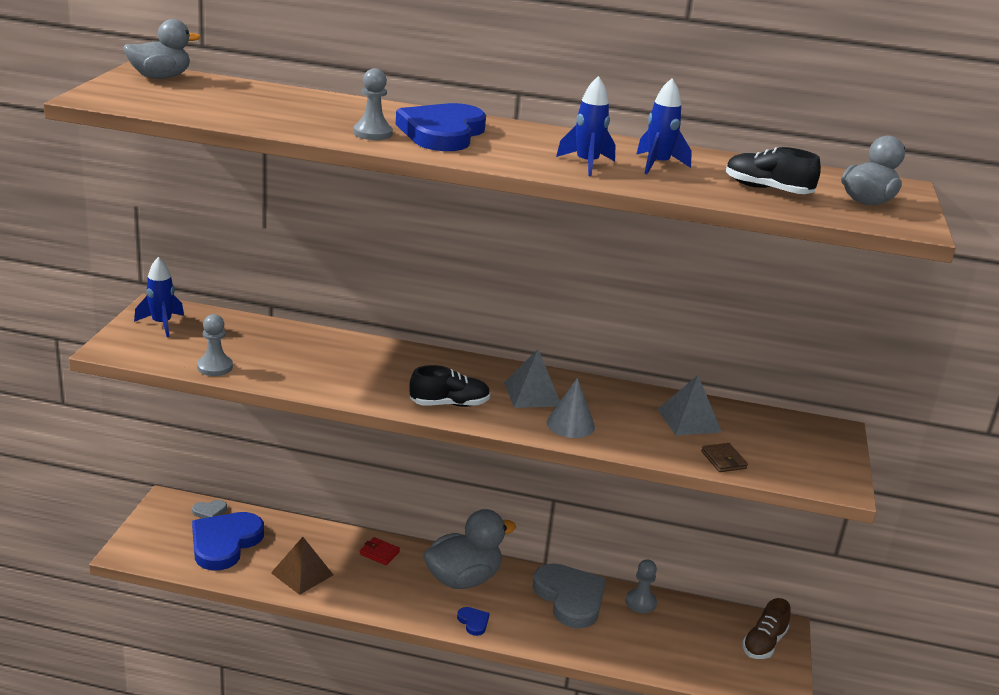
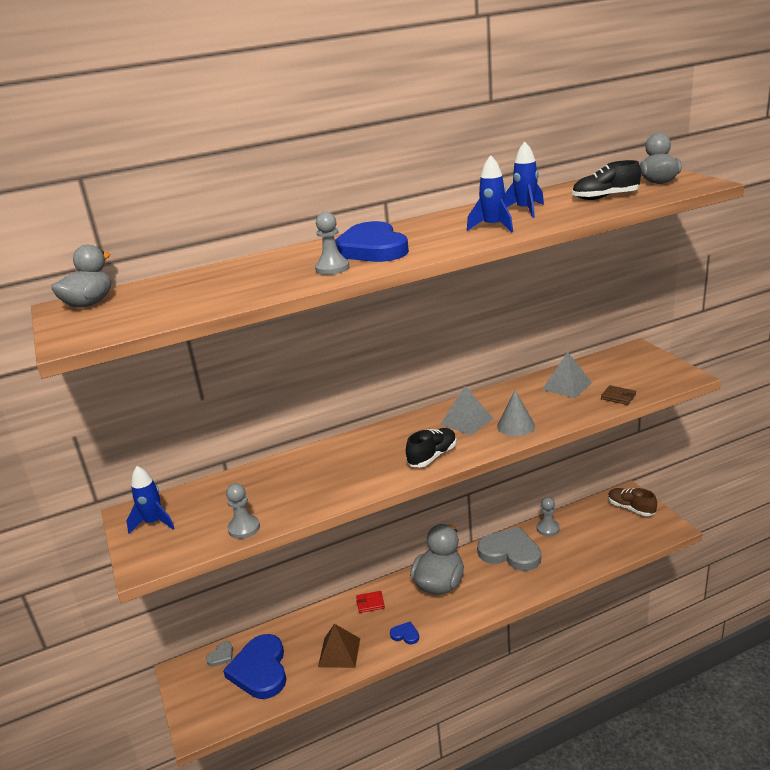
camera: 30 degrees left, 0 degrees up
blue heart [457,607,490,636] -> blue heart moved to [390,621,419,644]
brown shoe [742,598,791,659] -> brown shoe turned 135 degrees clockwise [608,488,657,516]

